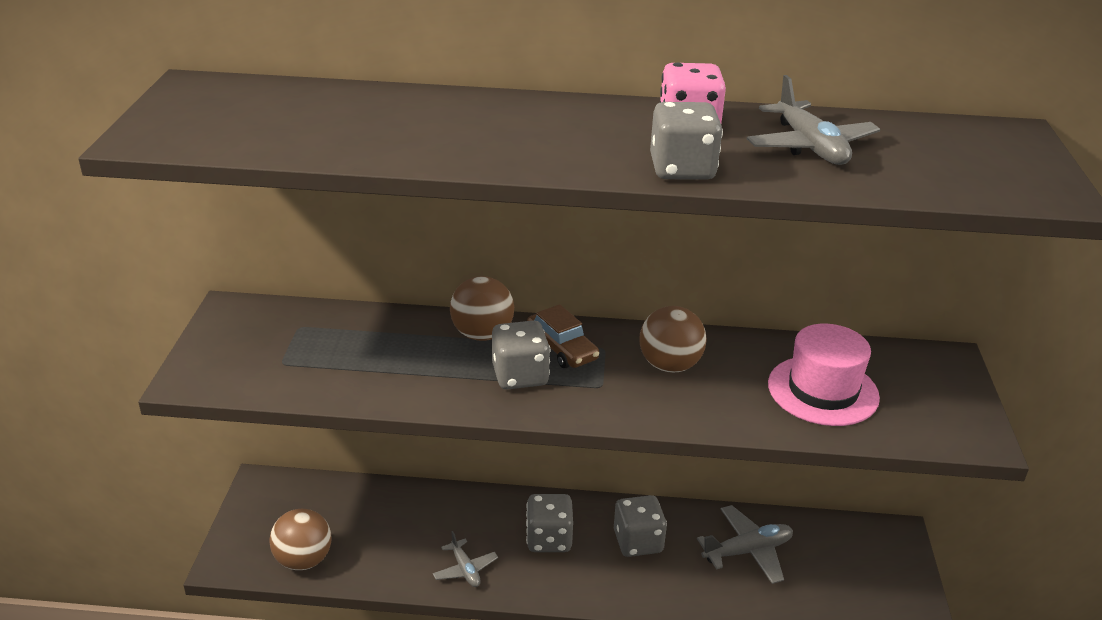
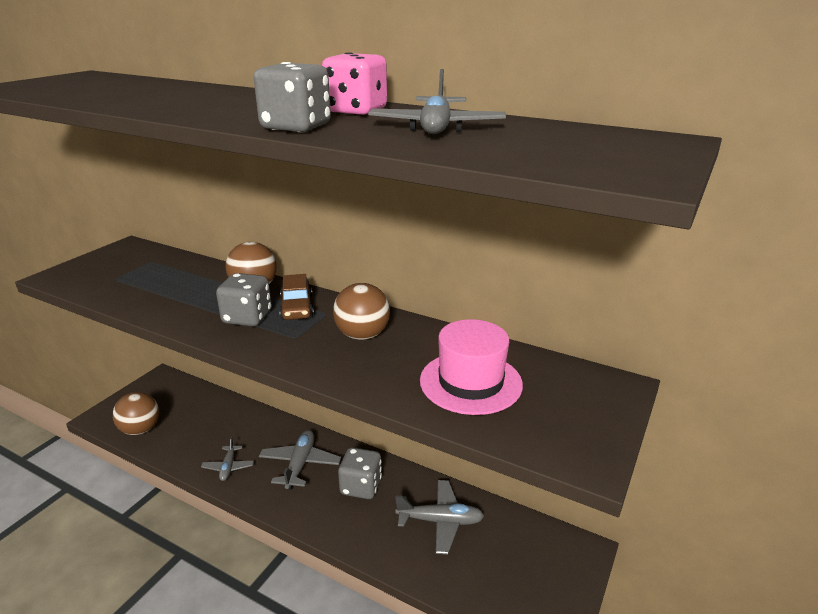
camera: 25 degrees right, 5 degrees down
grey dice [526,494,573,552] -> grey plane [259,430,341,490]

